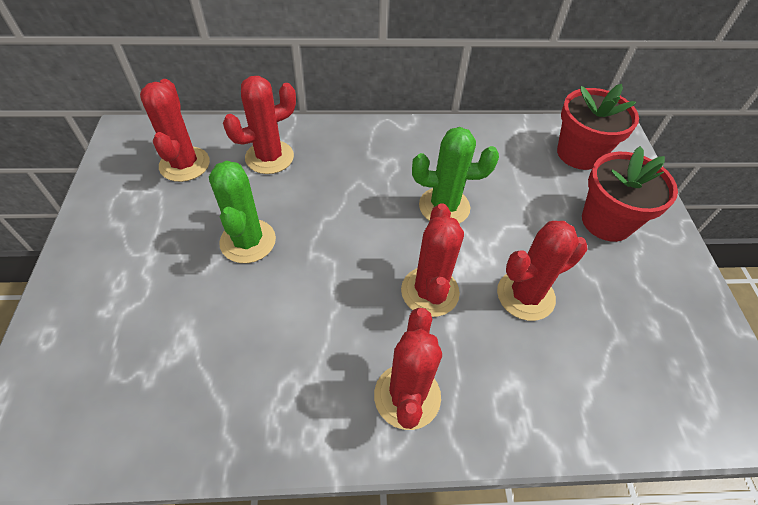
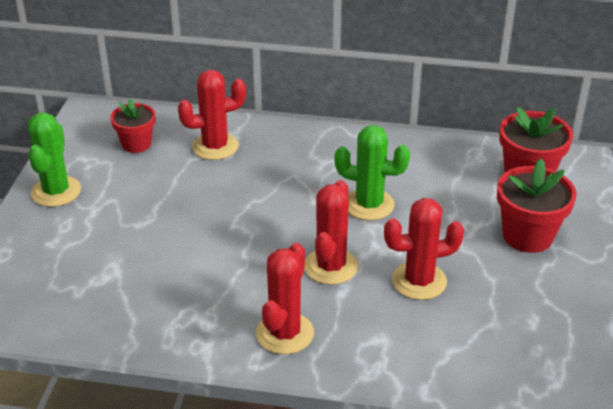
camera: 15 degrees right, 15 degrees down
red cactus [140,79,210,182] -> red flower pot [110,99,155,153]
green cactus [209,161,276,263] -> green cactus moved to [28,112,81,207]

